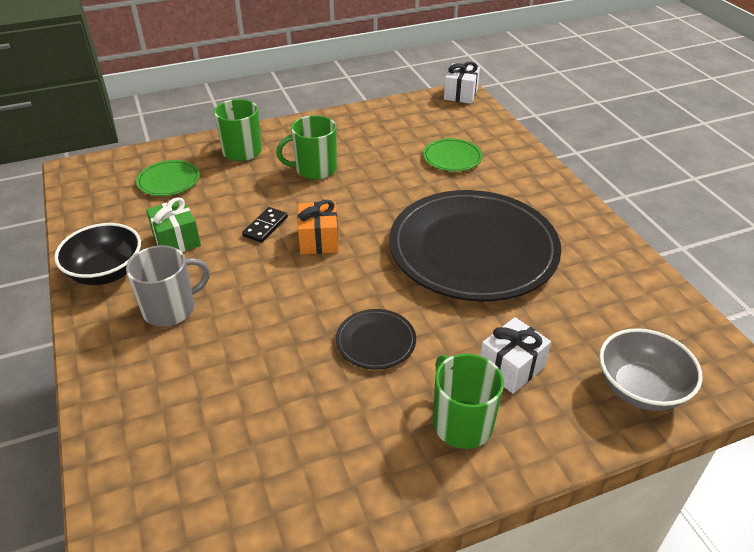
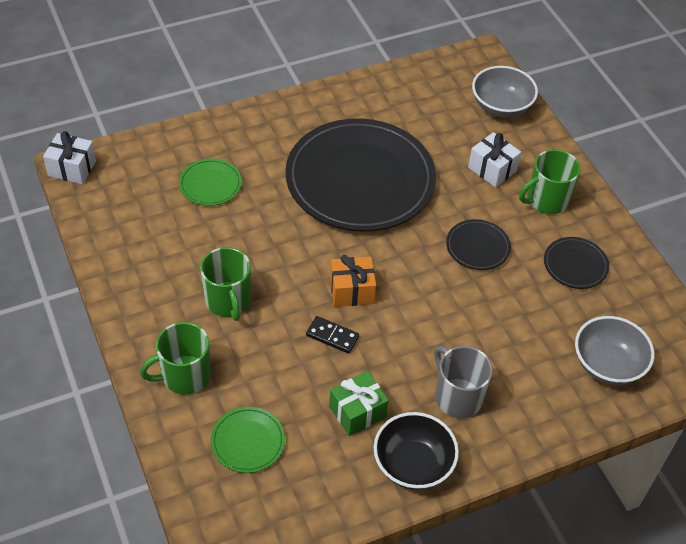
camera: 95 degrees left, 10 degrees up
none -> black plate [544,237,609,289]
none -> grey bowl [575,316,654,385]

